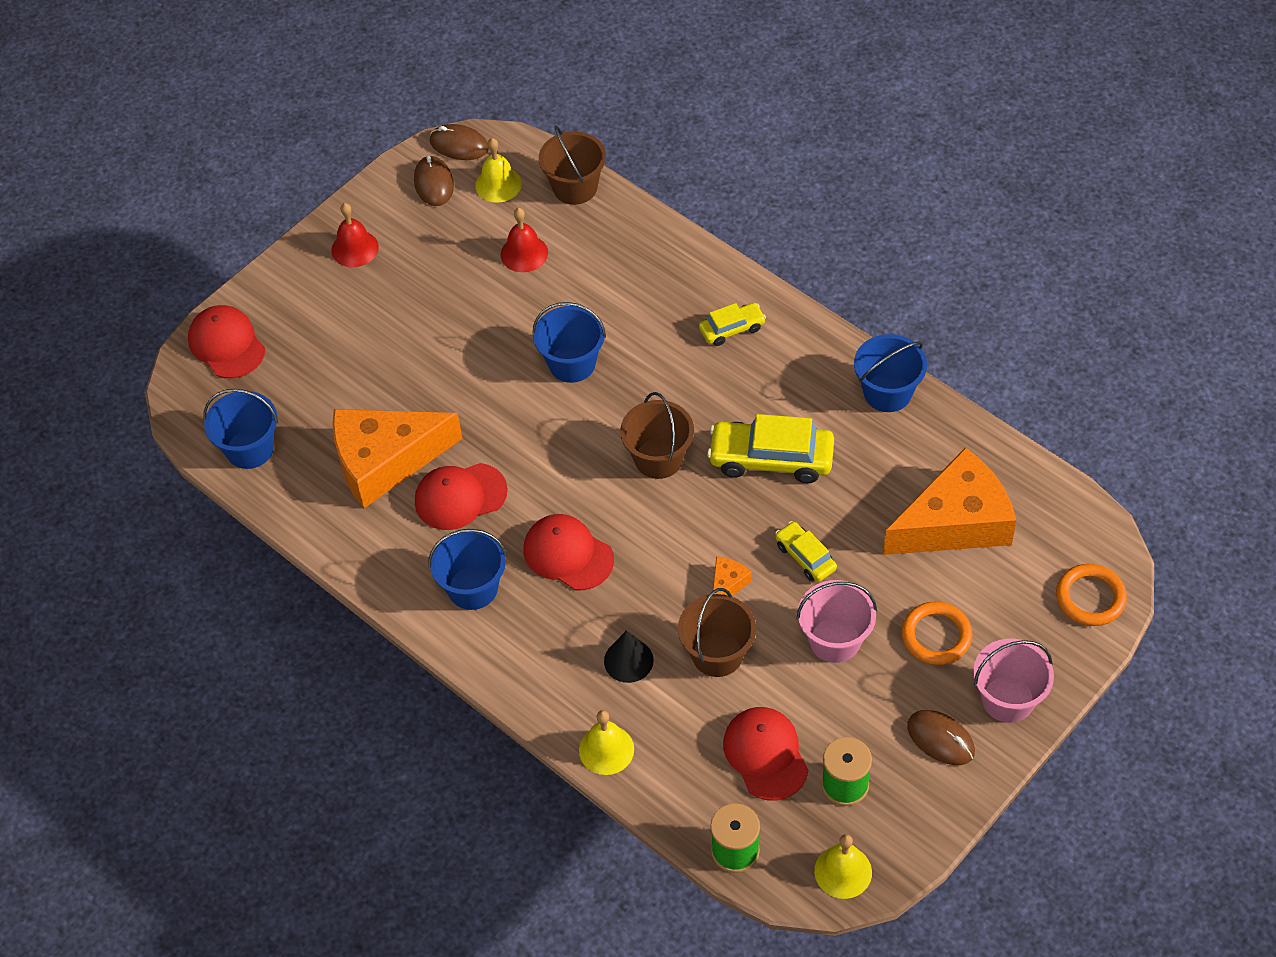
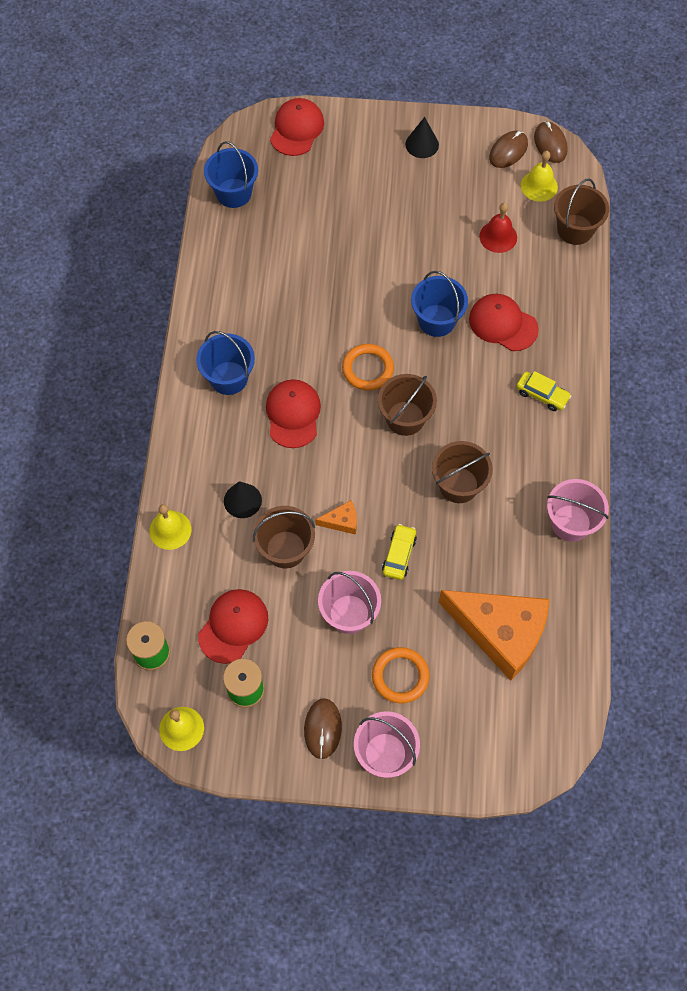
camera: 50 degrees right, 10 degrees up
red bell [331,203,379,267] -> black cone [405,117,439,158]
orange cheese [333,409,462,508] -> none
red cap [415,463,508,530] -> red cap moved to [469,294,539,351]
yellow car [707,414,834,483] -> brown bucket [432,441,493,503]
blue bucket [854,334,927,412] -> pink bucket [547,479,609,542]
orange ring [1056,564,1127,626] -> orange ring moved to [342,344,394,391]

